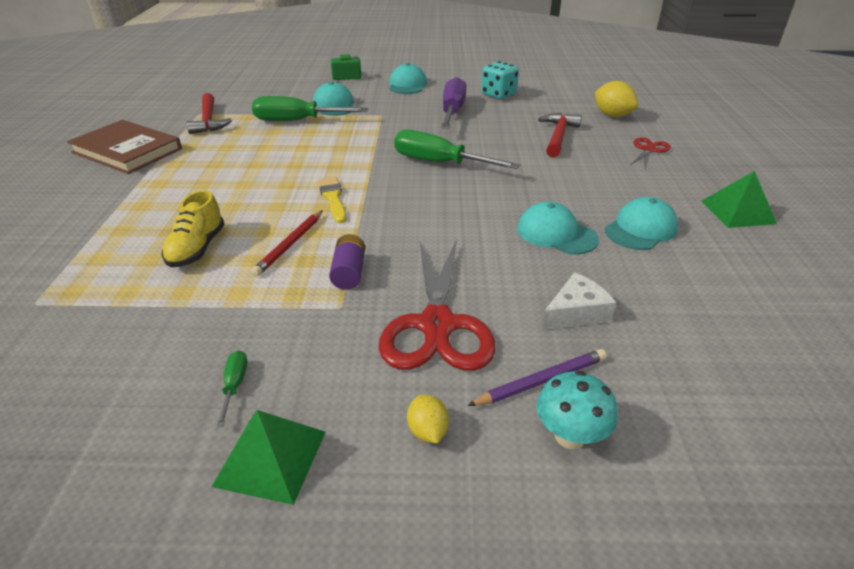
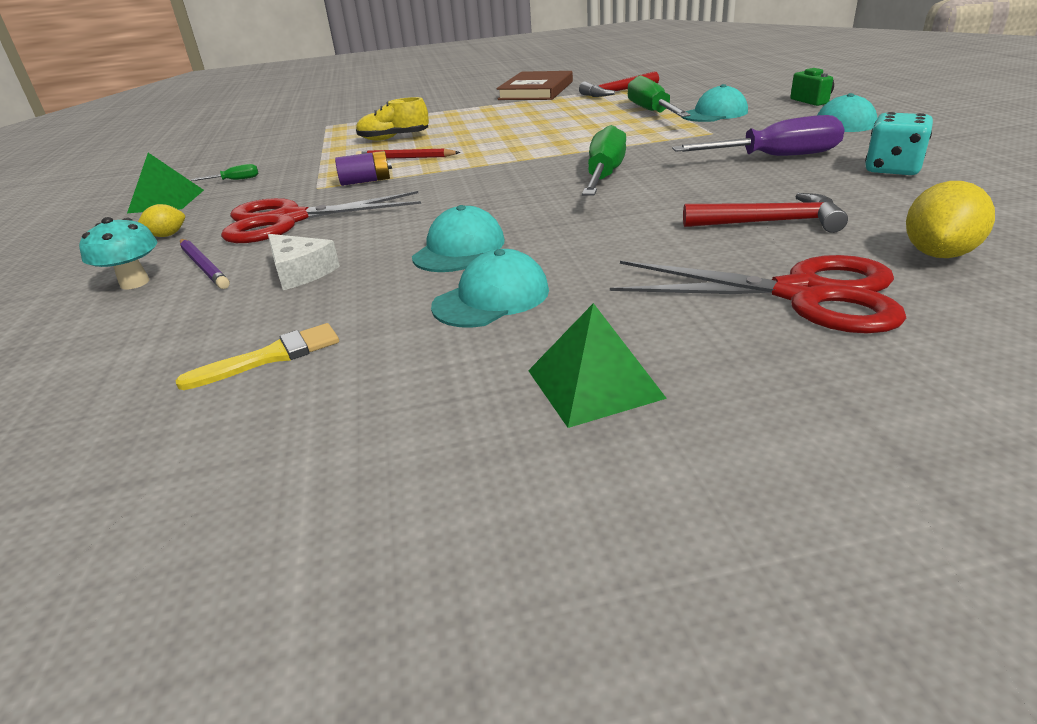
camera: 80 degrees right, 5 degrees down
yellow brush [318,177,346,223] -> yellow brush moved to [175,323,339,390]
turquoise cap [605,197,678,250] -> turquoise cap turned 75 degrees counterclockwise [431,249,549,328]
red scissors [630,137,671,168] -> red scissors [610,255,907,334], size x1.97

